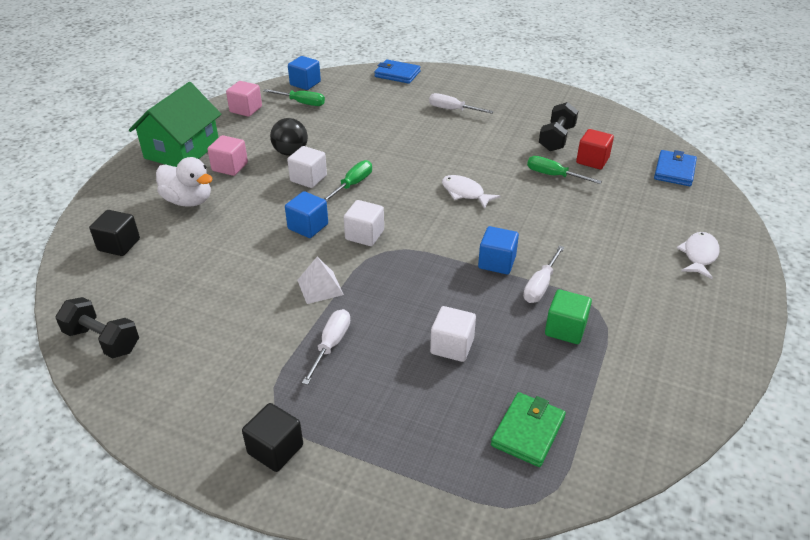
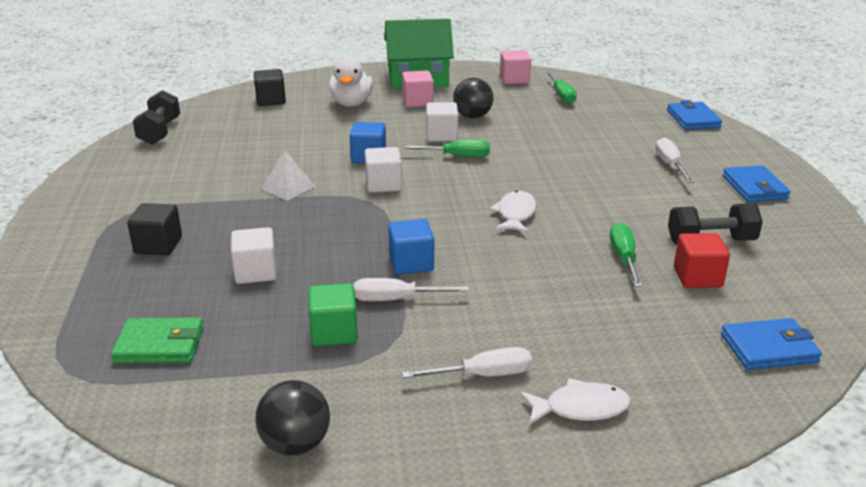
camera: 60 degrees right, 10 degrees down
black cube [242,403,303,472] -> black cube moved to [127,203,182,255]
blue cube [288,56,321,90] -> none
white screwdriver [302,309,350,385] -> white screwdriver moved to [402,347,532,378]
none -> black ball [255,380,330,456]
none -> blue wallet [722,165,791,202]

